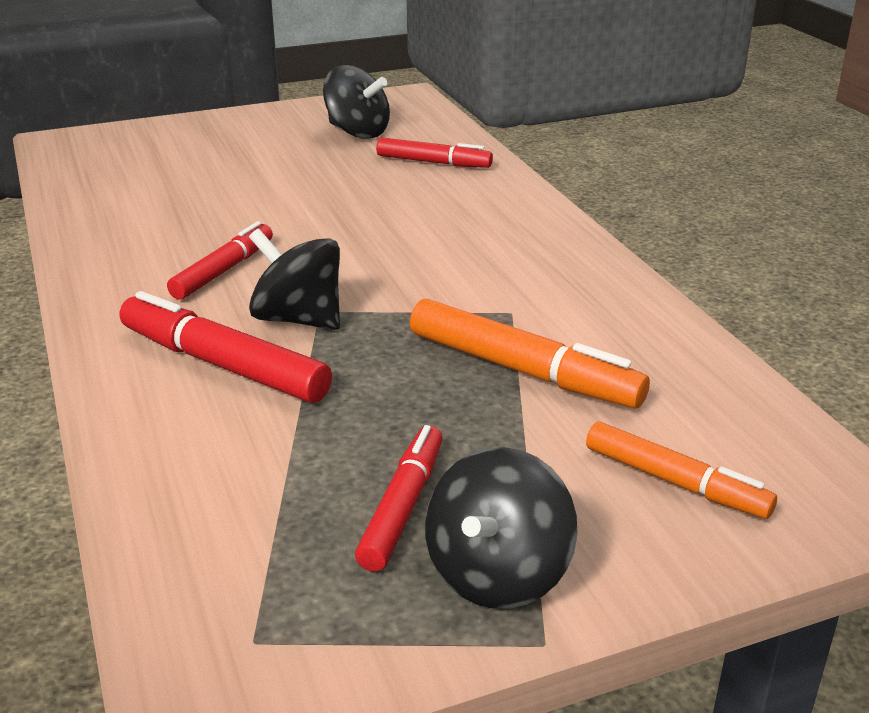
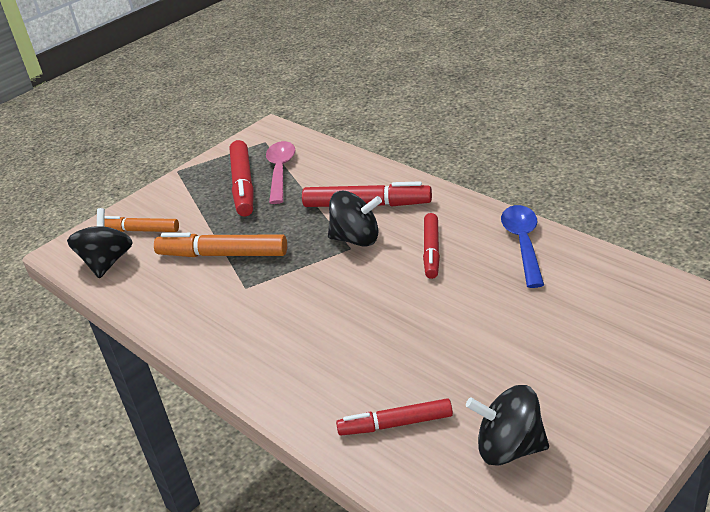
camera: 160 degrees right, 5 degrees up
red marker [355,425,443,572] -> red marker [230,140,254,216], size x1.52
black spinning top [425,447,578,609] -> black spinning top moved to [67,208,133,279]
none -> pink spoon [266,141,295,204]
none -> blue spoon [501,205,544,288]

